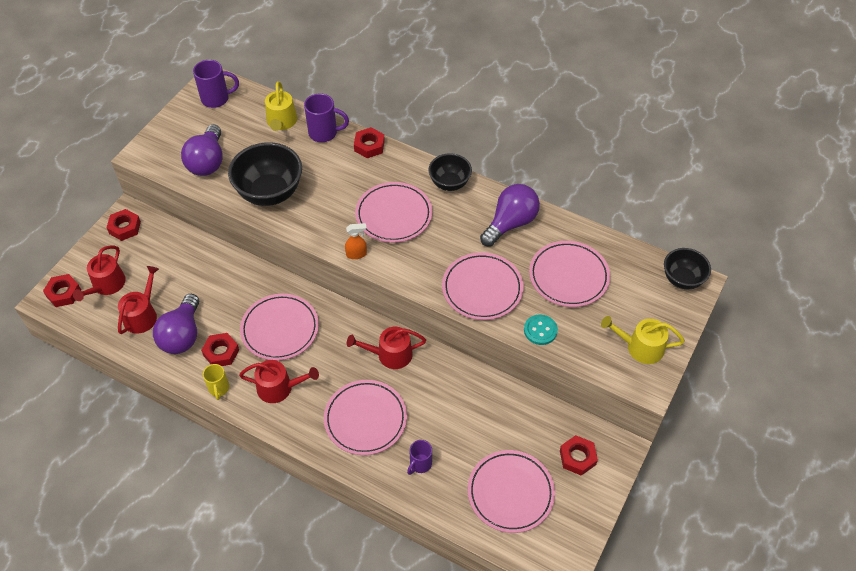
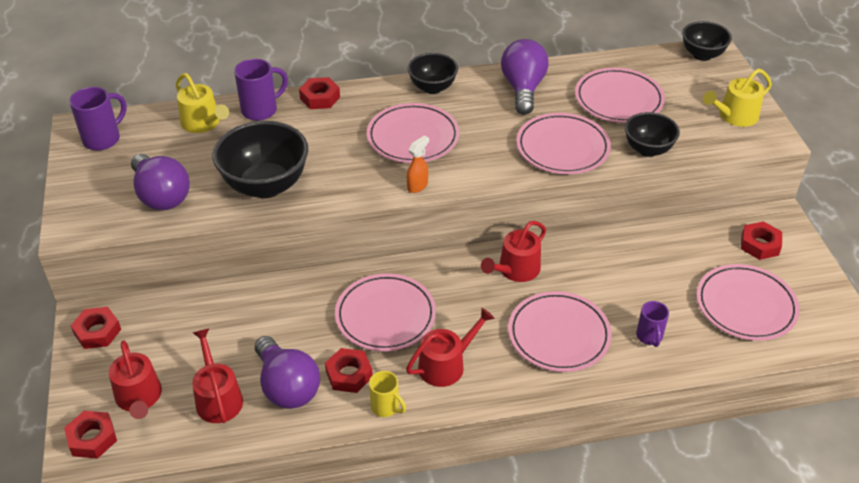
camera: 40 degrees left, 10 degrees down
turquoise button [524,315,558,345] -> black bowl [625,112,680,157]

